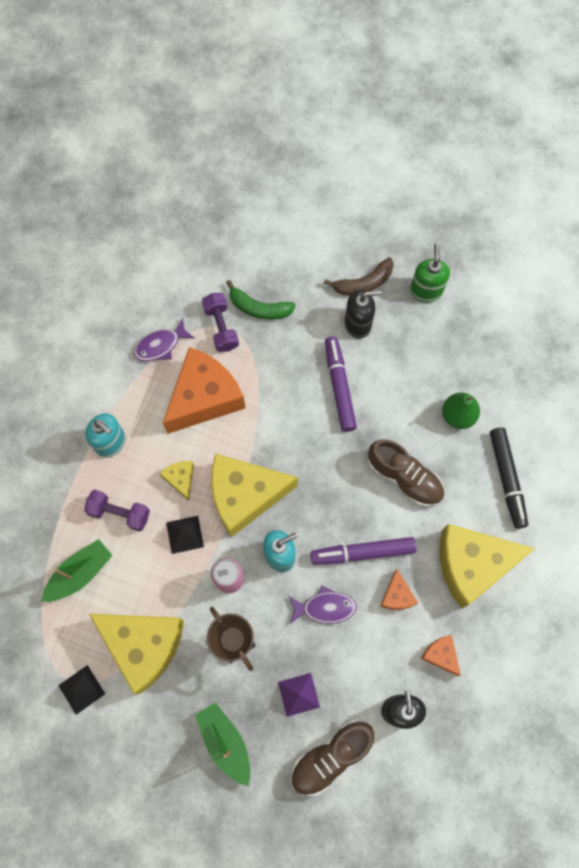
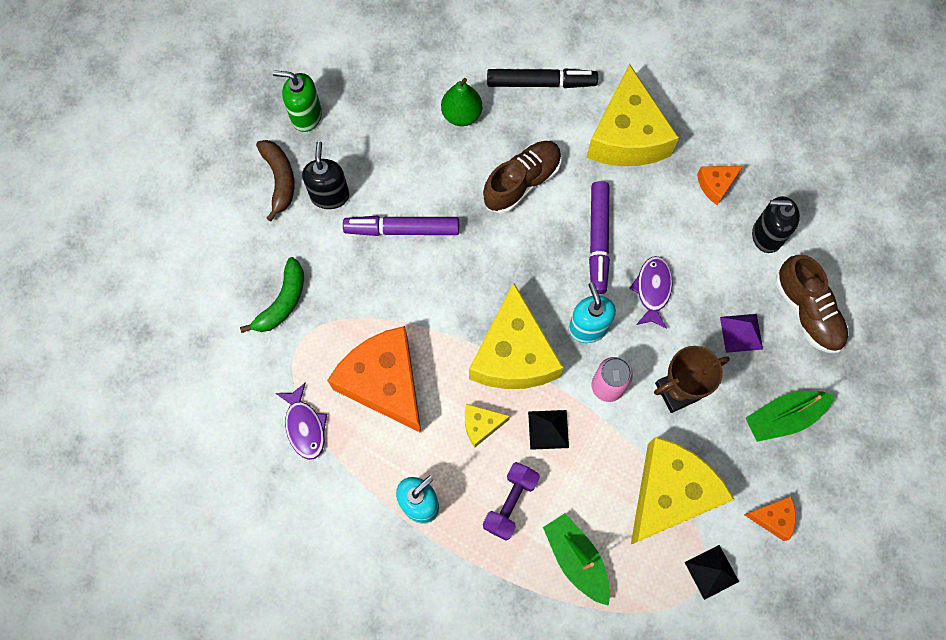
camera: 80 degrees left, 0 degrees up
purple dumbbell [202,293,239,352] -> none
orange cheese [380,569,418,610] -> orange cheese moved to [744,496,796,541]

